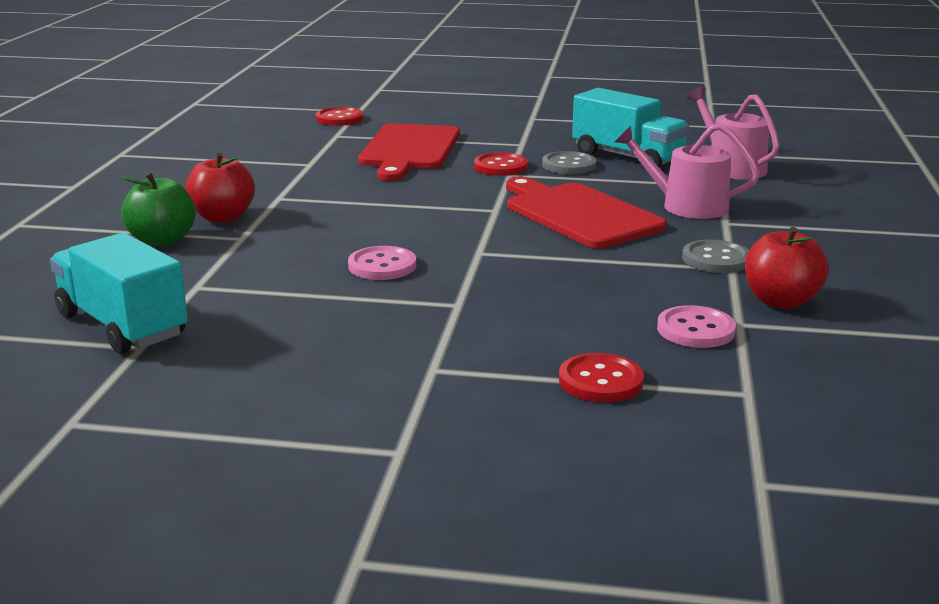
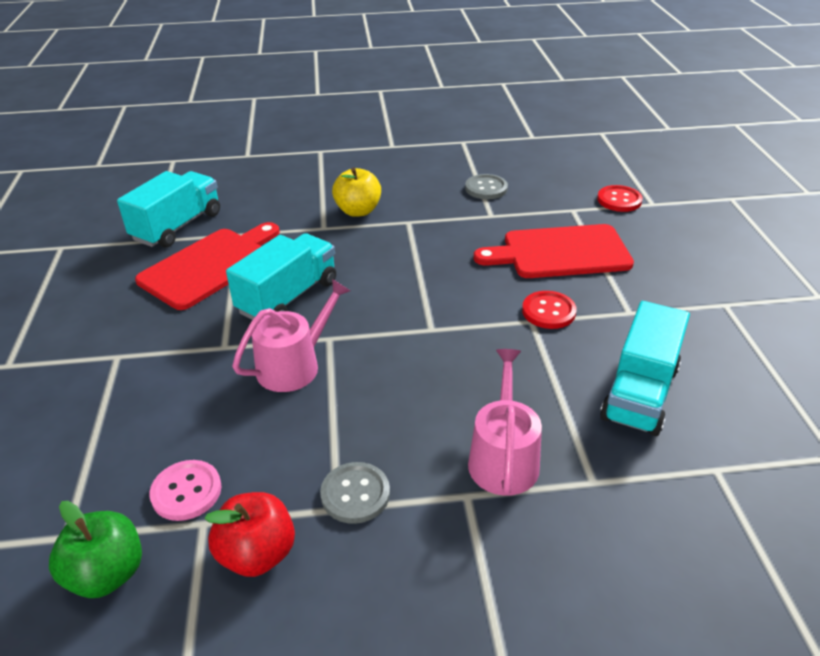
camera: 75 degrees right, 15 degrees up
green apple [121,172,196,246] -> green apple moved to [49,501,142,598]
red apple [185,152,255,223] -> yellow apple [332,168,381,217]
pink button [348,246,416,280] -> turquoise truck [226,233,336,320]
red cutting board [506,177,667,248] -> red cutting board moved to [135,222,280,310]
grey button [542,151,596,174] -> grey button moved to [465,174,508,199]
red button [559,353,644,402] -> none
pink watering can [687,87,780,180] -> pink watering can moved to [232,279,351,392]

